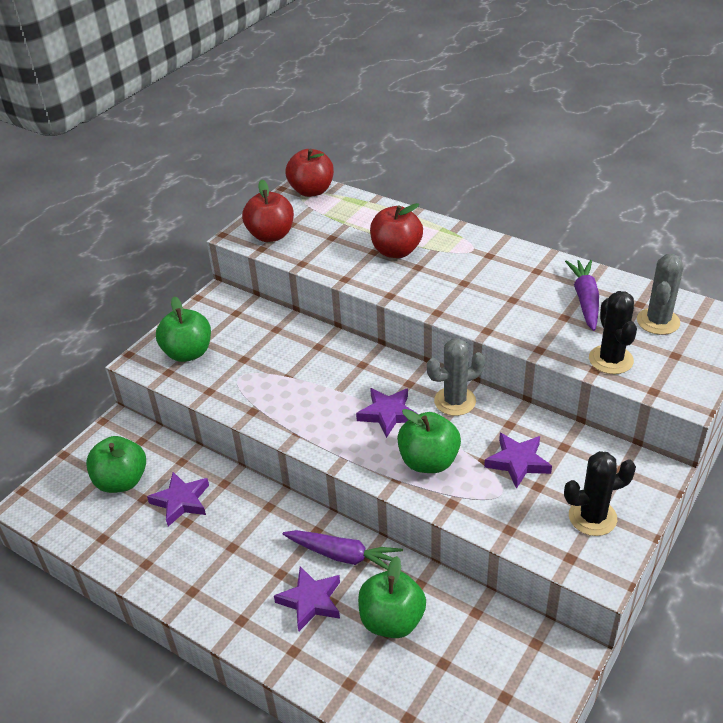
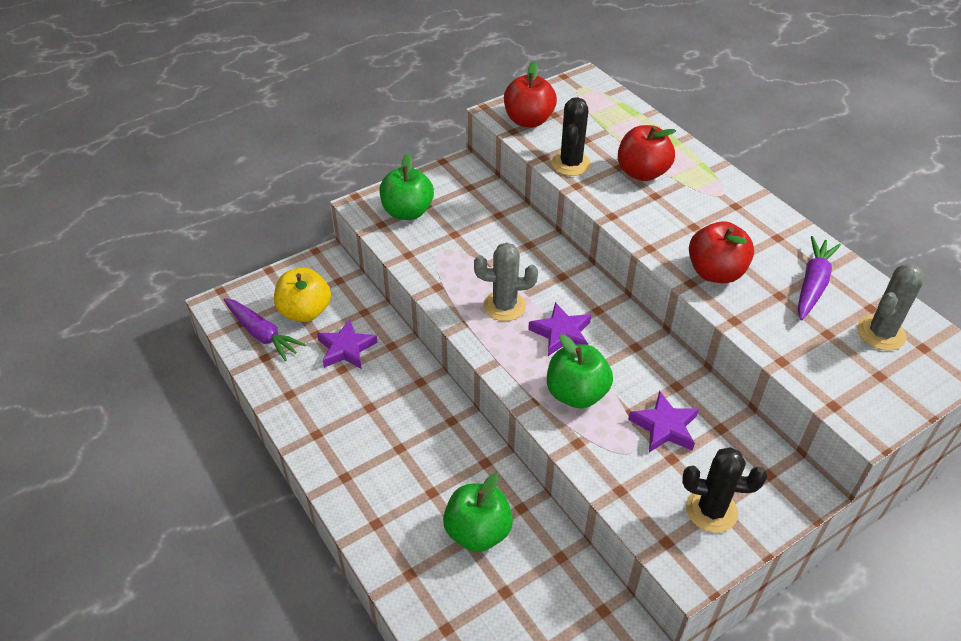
camera: 20 degrees right, 5 degrees up
green apple [86,436,146,493] -> yellow apple [274,267,331,322]
purple star [274,566,340,631] -> none
purple carrot [283,530,403,570] -> purple carrot moved to [224,298,306,361]
red apple [286,149,334,197] -> red apple moved to [689,221,754,283]
grey cactus [427,338,485,416] -> grey cactus moved to [474,242,538,321]
black cactus [589,291,637,374] -> black cactus moved to [551,97,591,176]

